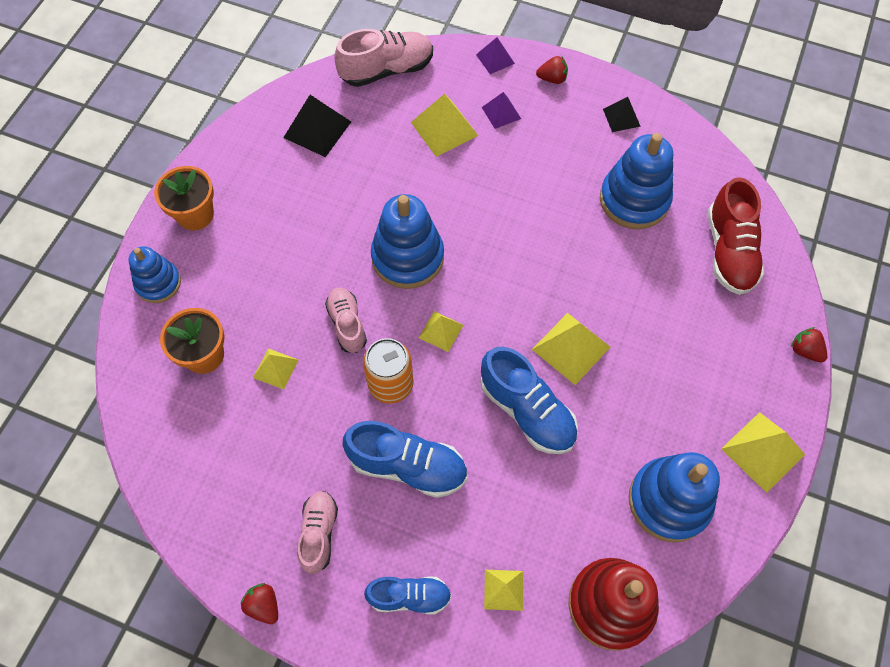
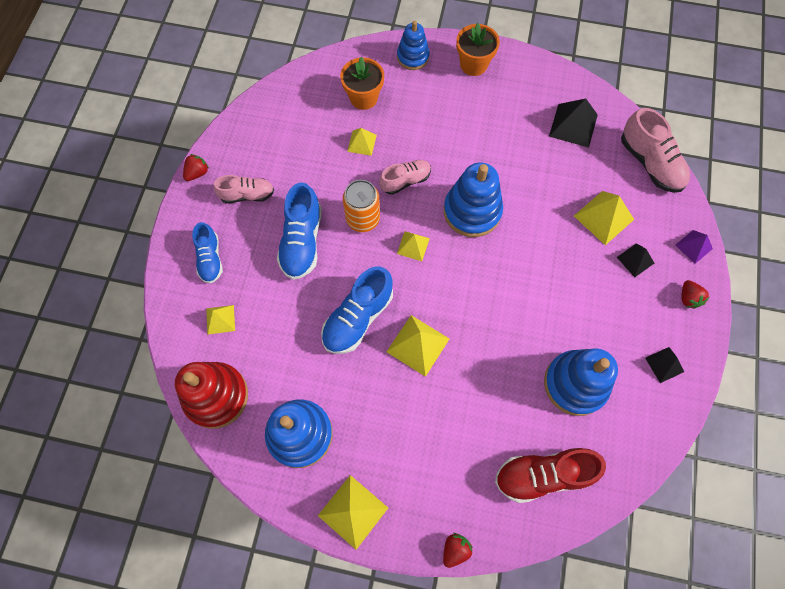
camera: 80 degrees right, 5 degrees up
purple pyramid [482,92,521,129] -> black pyramid [617,243,654,277]

